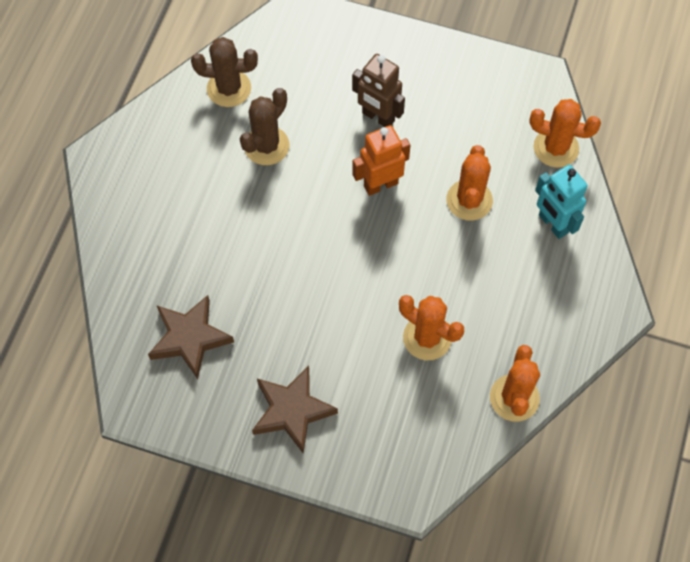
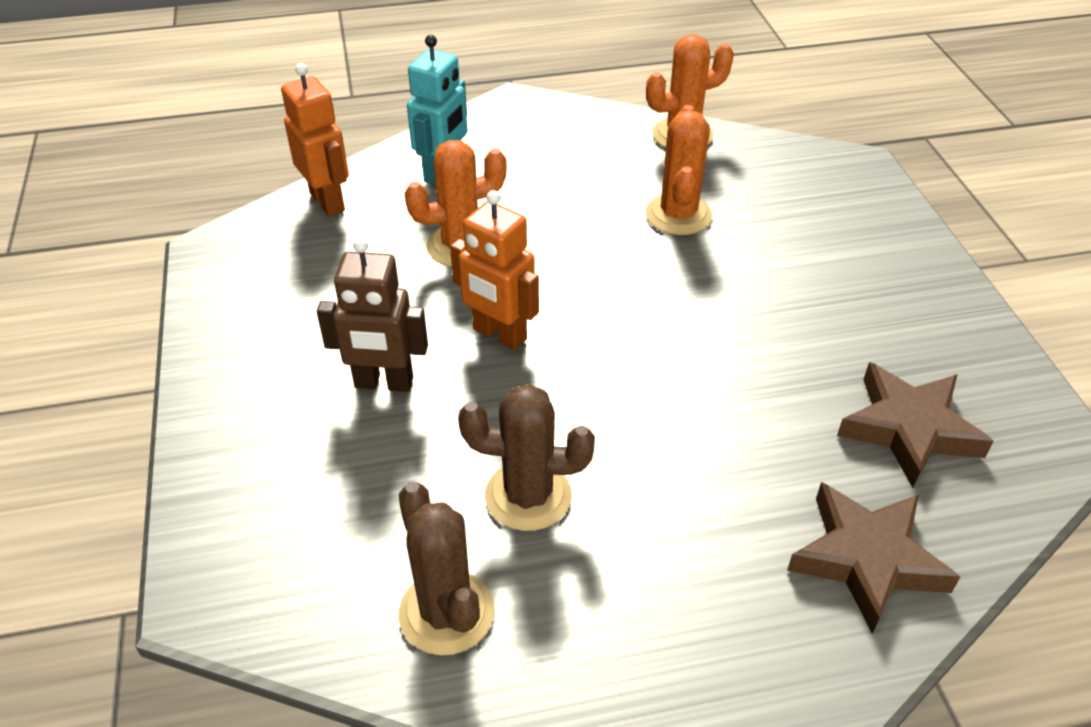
camera: 120 degrees left, 20 degrees down
brown star [252,366,338,453] -> brown star moved to [787,482,960,633]
brown robot [352,54,405,127] -> brown robot turned 90 degrees clockwise [317,238,428,392]
orange cactus [529,99,601,168] -> orange robot [281,63,349,216]

